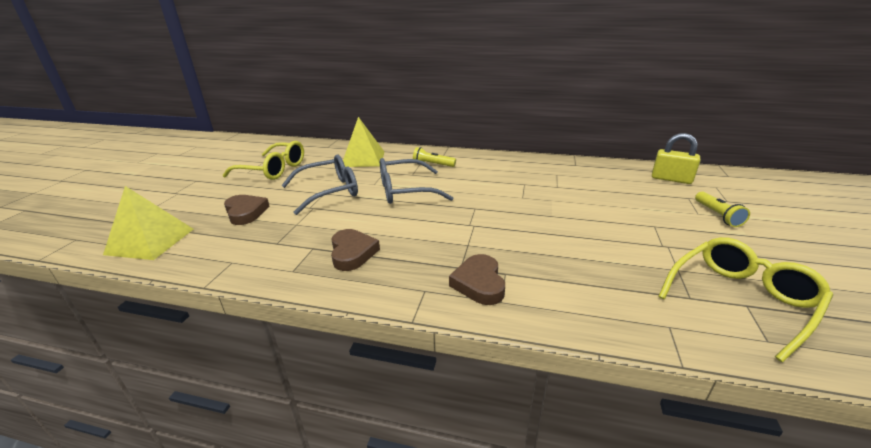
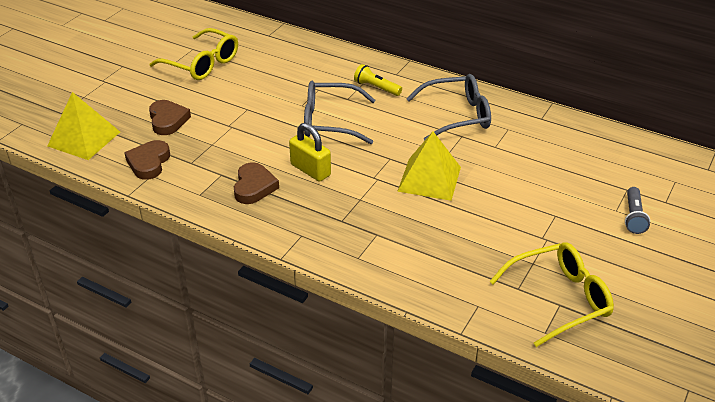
camera: 15 degrees right, 10 degrees up
grey glasses [281,155,358,215] -> grey glasses moved to [406,74,491,140]
yellow pyramid [343,117,384,167] -> yellow pyramid moved to [397,132,461,201]
brown heart [449,254,505,305] -> brown heart moved to [124,140,170,180]
yellow padlock [652,133,700,184] -> yellow padlock moved to [289,123,331,182]
yellow flashlight [695,191,750,227] -> grey flashlight [625,187,650,234]

